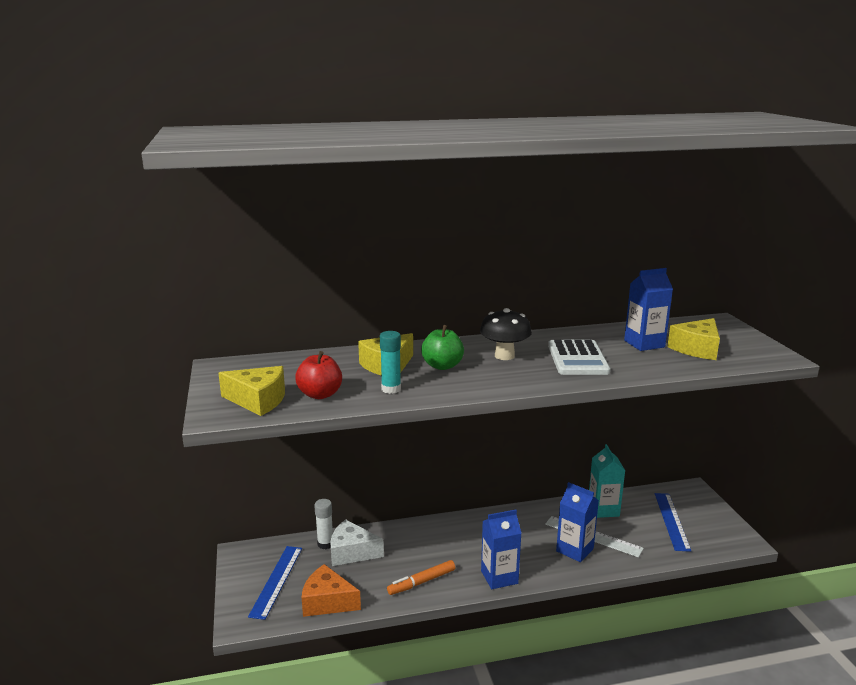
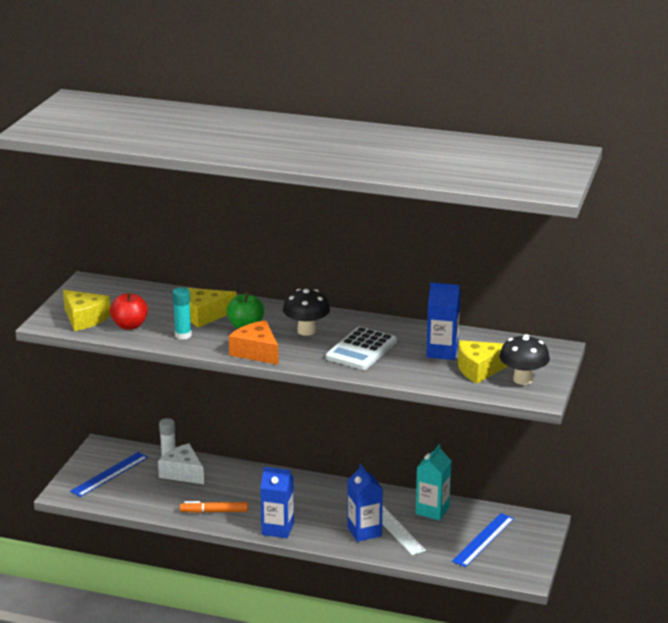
camera: 30 degrees right, 5 degrees up
orange cheese [302,564,361,617] -> orange cheese moved to [229,320,279,365]
none -> black mushroom [499,334,550,385]

